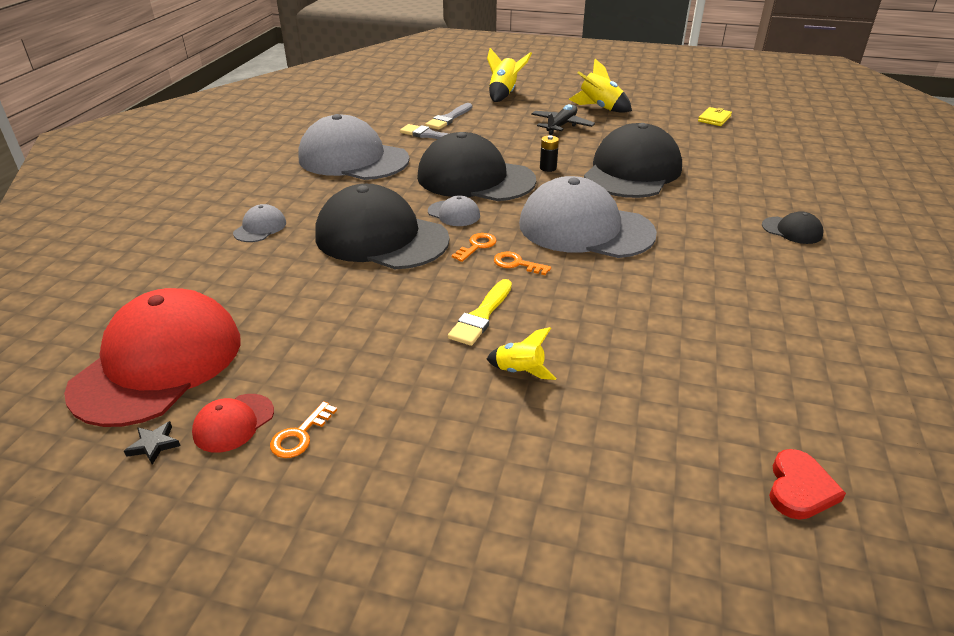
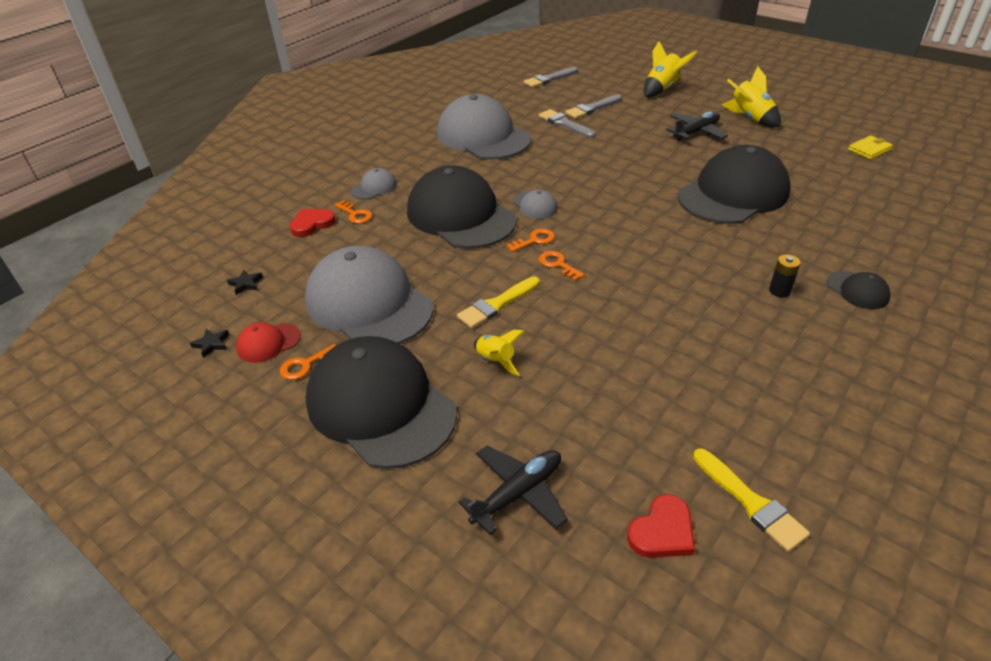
camera: 25 degrees right, 5 degrees up
red cap [64,288,241,427] -> black star [227,270,263,295]
black cap [417,132,536,201] -> black cap moved to [306,336,457,469]
grey cap [519,176,657,258] -> grey cap moved to [305,246,433,344]
black battery [540,136,559,172] -> black battery moved to [769,254,801,297]
none -> red heart [290,209,336,237]
none -> orange key [335,200,372,224]
none -> black plane [458,446,568,535]
none -> grey brush [524,67,578,88]
none -> yellow brush [693,448,810,552]

